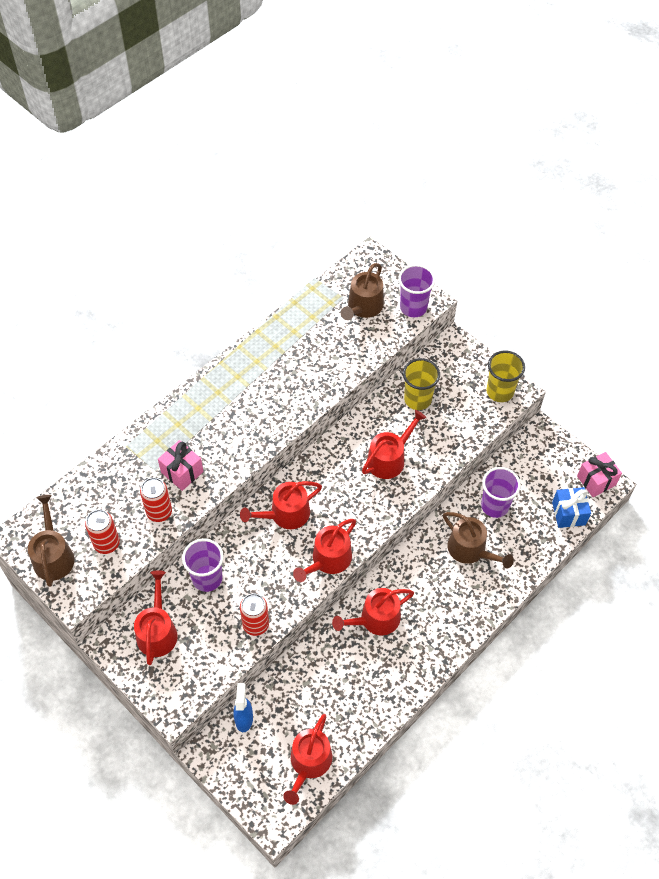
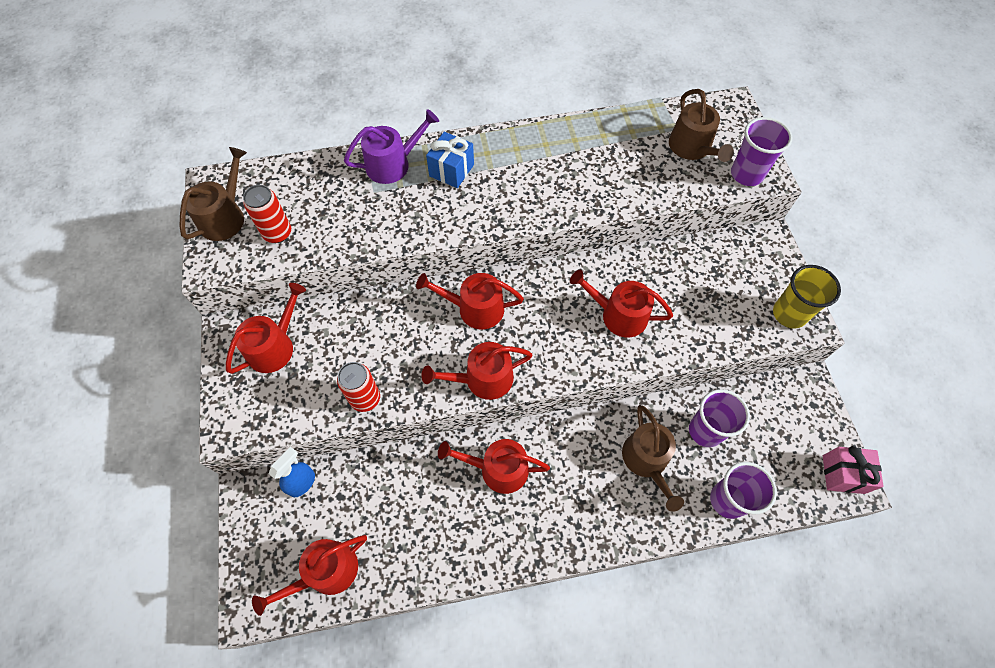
camera: 35 degrees right, 5 degrees up
red can [140,478,172,522] -> none
pink gift [158,440,204,491] -> none
purple cup [182,539,224,592] -> purple cup moved to [710,462,777,519]
brown watering can [341,263,384,320] -> brown watering can turned 75 degrees counterclockwise [669,89,734,162]
red watering can [362,410,426,479] -> red watering can turned 150 degrees counterclockwise [570,270,673,337]
yellow cup [403,358,440,410] -> none
blue gift [552,487,591,528] -> blue gift moved to [426,132,474,188]
none -> purple watering can [344,109,439,184]

